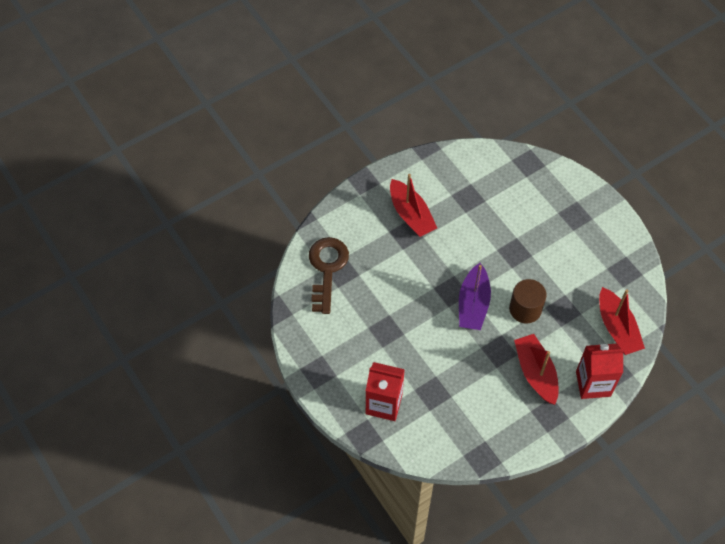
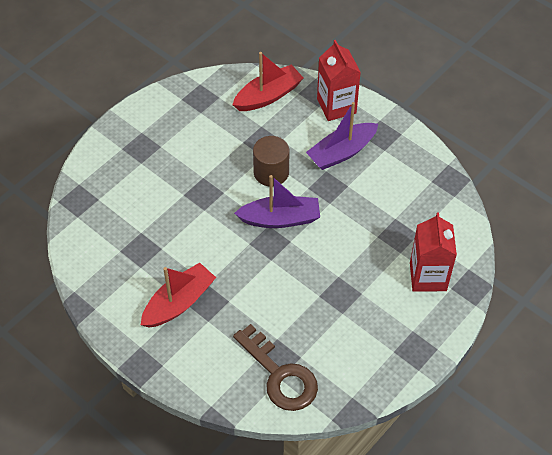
camera: 105 degrees left, 5 degrees down
brown key [309,237,349,314] -> brown key turned 120 degrees counterclockwise [233,324,318,411]
red boat [514,334,559,405] -> purple boat [306,102,378,170]

